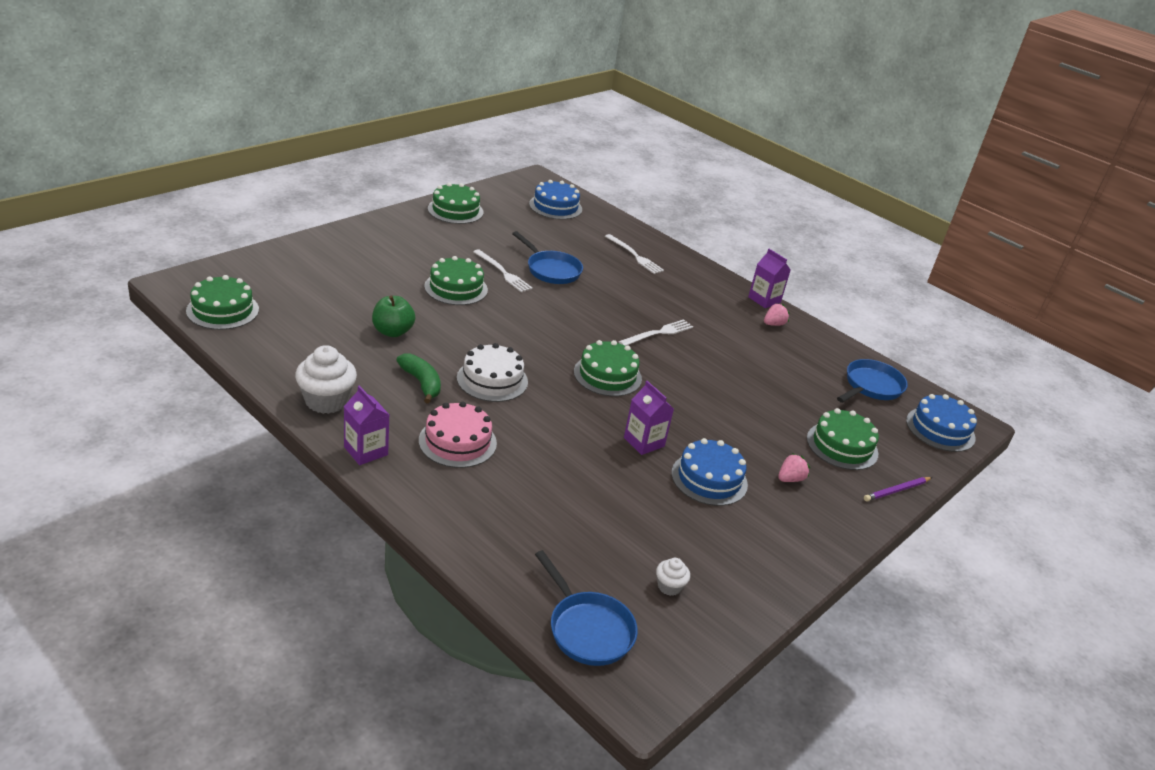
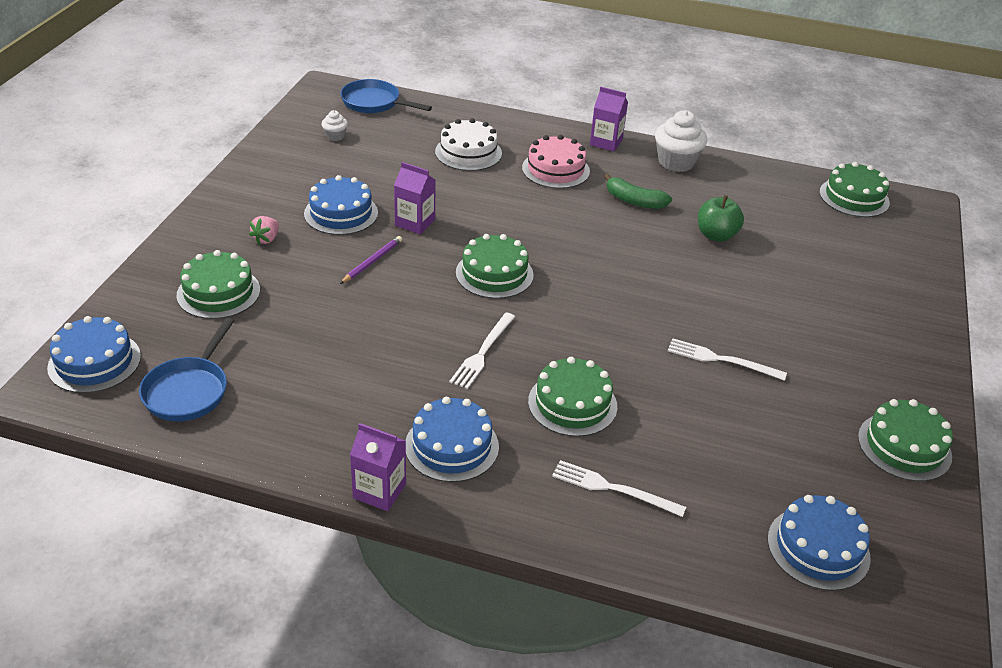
camera: 155 degrees right, 5 degrees up
green cake [424,256,488,305] -> green cake moved to [528,357,617,437]
white cake [457,343,528,402] -> white cake moved to [435,118,502,171]
blue pan [512,231,583,284] -> none
pink strawberry [764,303,790,326] -> none
purple pencil [864,477,932,501] -> purple pencil moved to [340,236,402,284]
none -> blue cake [406,397,499,482]

